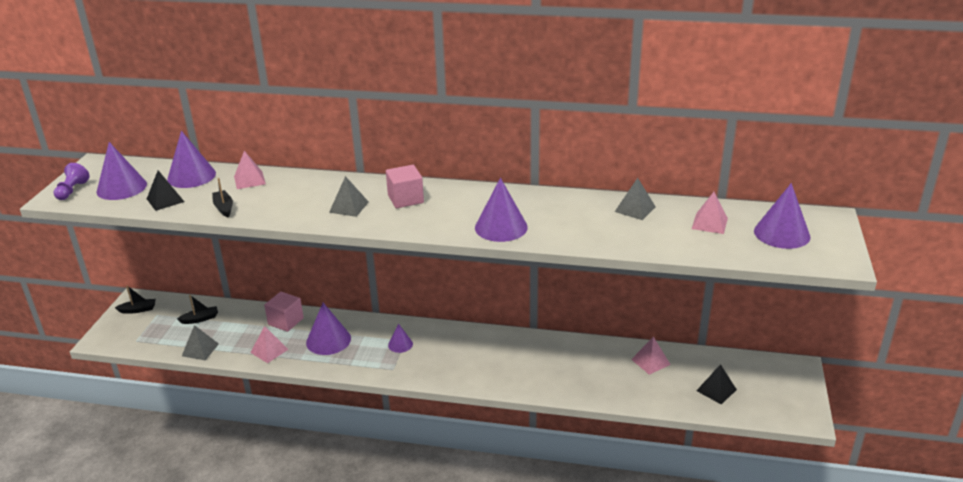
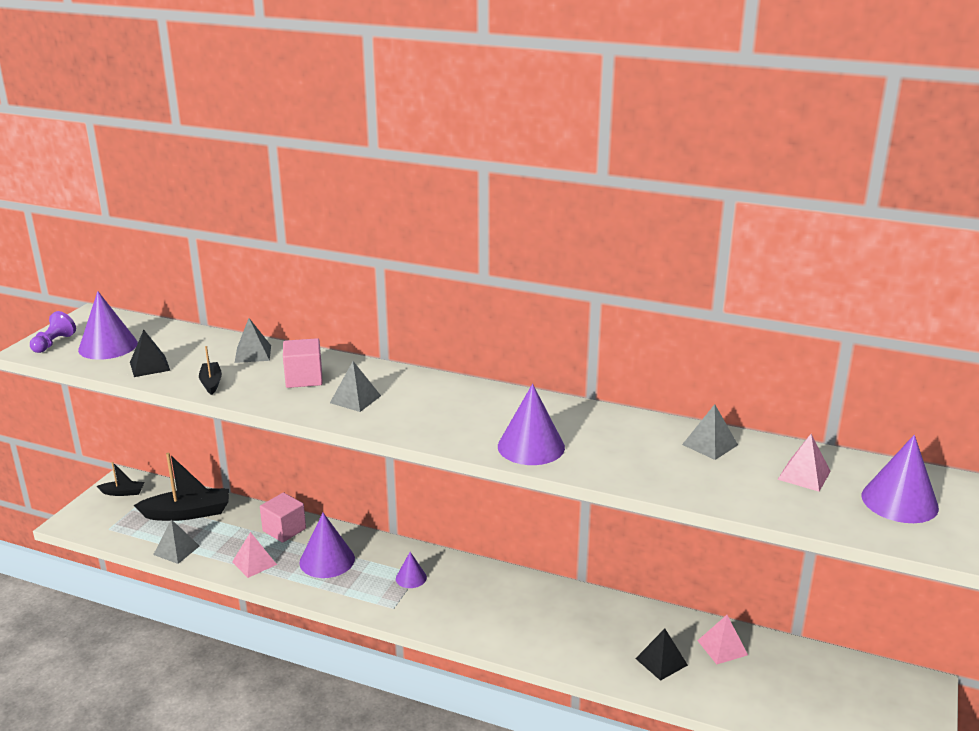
camera: 10 degrees right, 5 degrees down
purple cone [167,131,216,188] -> none
black boat [177,295,218,324] -> black boat [134,453,229,521], size x1.93
pink pyramid [234,151,266,189] -> grey pyramid [235,318,271,363]
pink cube [386,165,424,208] -> pink cube moved to [283,338,323,388]
black pyramid [696,364,737,404] -> black pyramid moved to [635,629,688,681]

